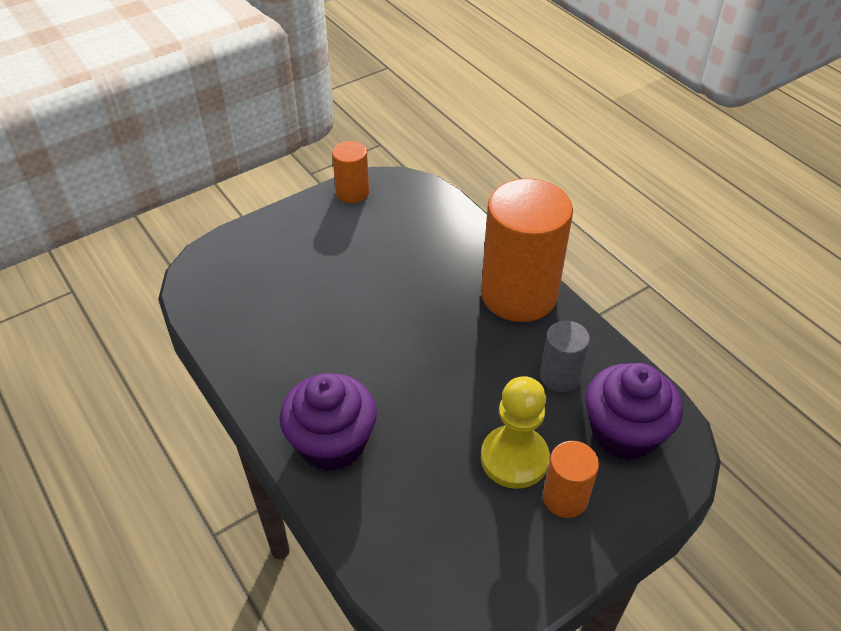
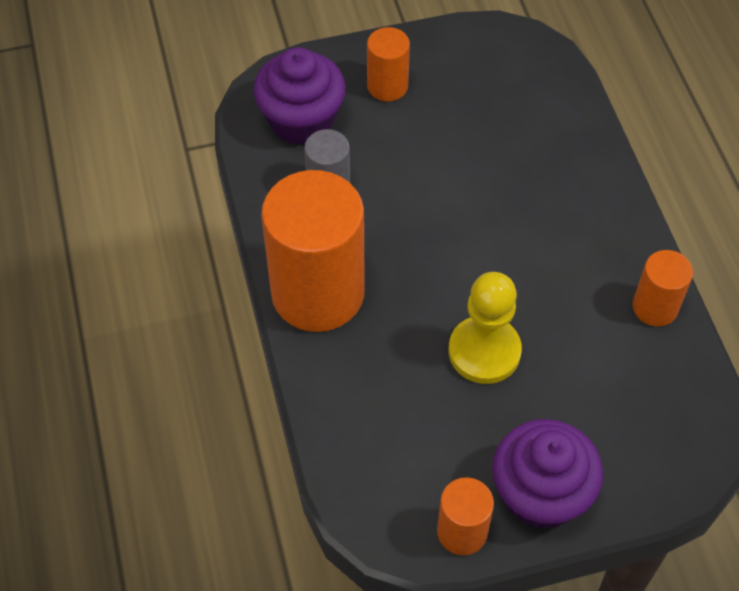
camera: 160 degrees left, 10 degrees up
purple cupcake [280,373,377,471] -> purple cupcake moved to [492,419,603,529]
yellow pawn [481,376,550,489] -> yellow pawn moved to [449,272,522,384]
none -> orange cylinder [633,250,693,326]

